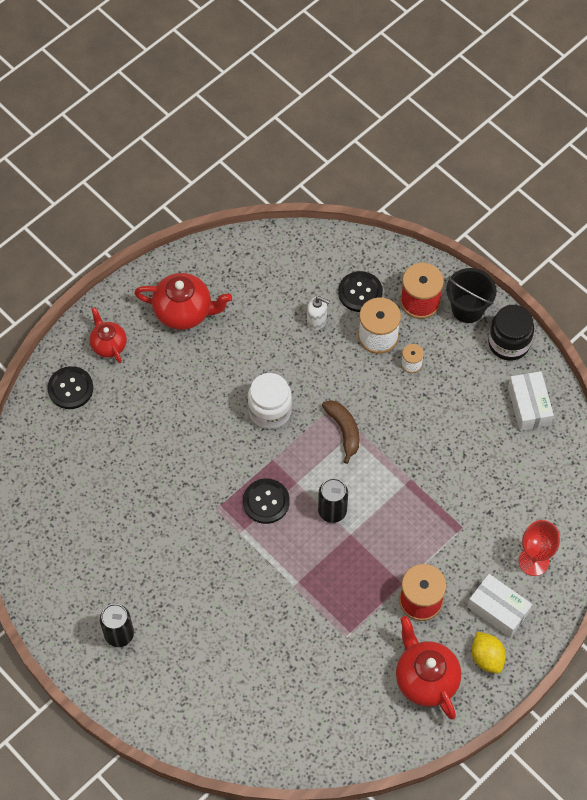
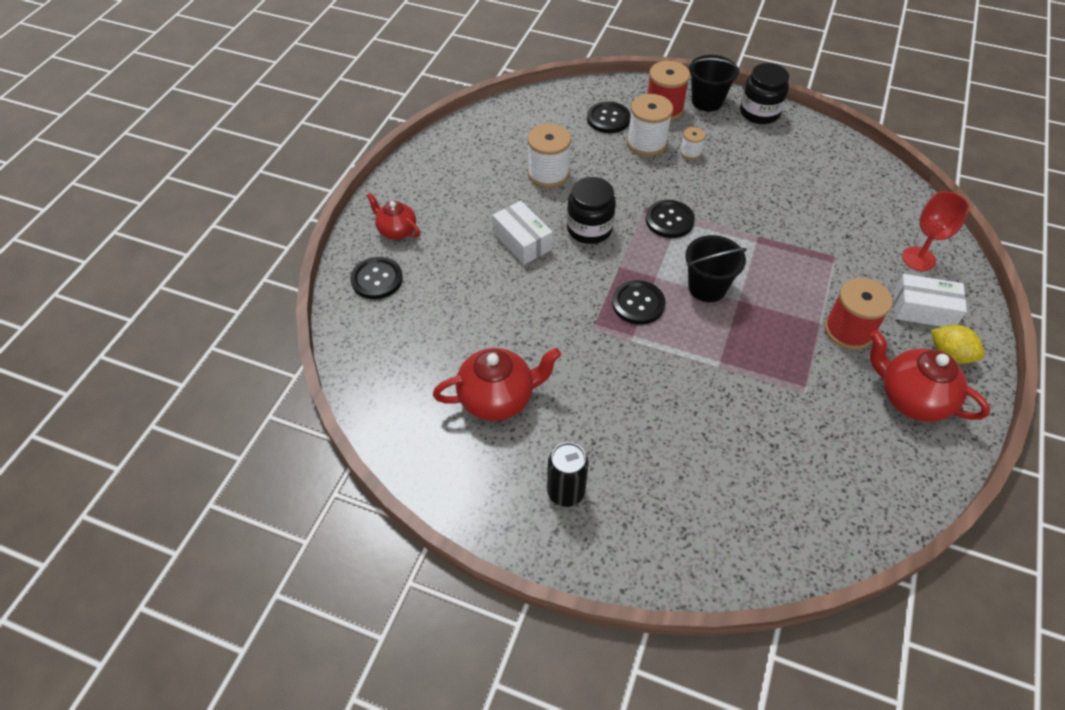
camera: 25 degrees left, 10 degrees down
red teapot [134,273,232,330] -> red teapot moved to [433,348,561,421]
white jar [248,373,292,429] -> black jar [567,177,616,244]
white soap dispenser [307,296,330,330] -> none
black can [318,478,348,523] -> black bucket [685,235,747,302]
brown banana [322,400,359,464] -> black button [645,200,695,238]
white box [508,371,554,431] -> white box moved to [492,201,553,265]
none -> white spool [527,124,571,188]

